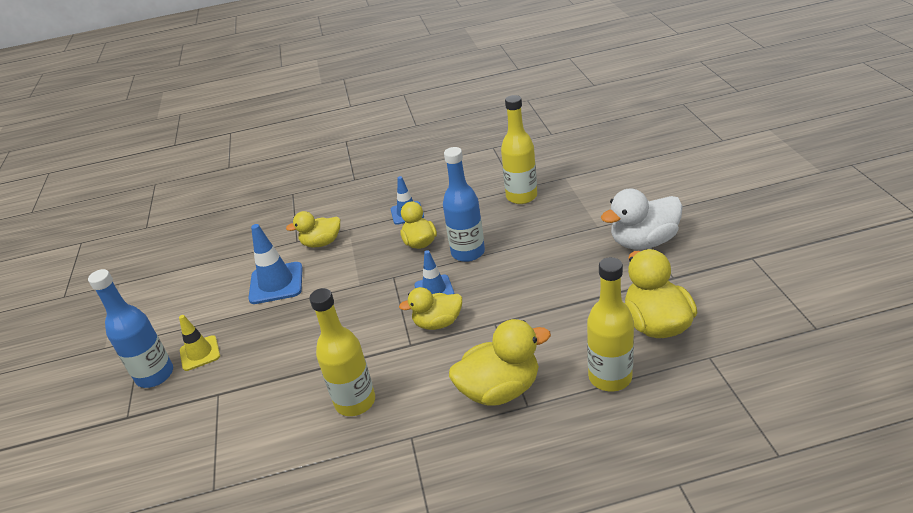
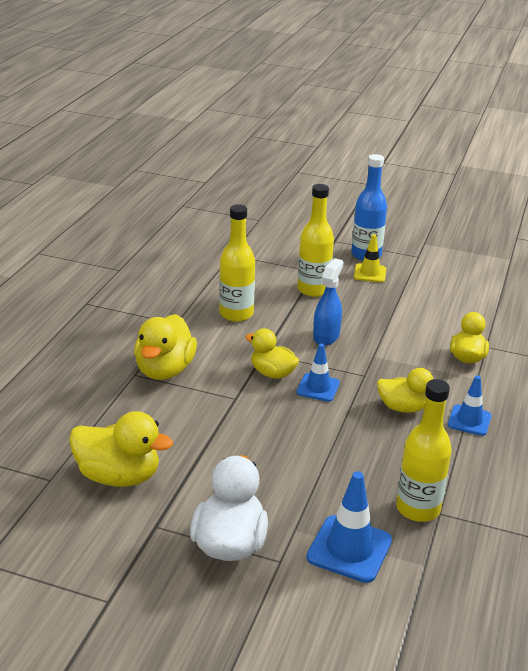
camera: 115 degrees right, 5 degrees down
blue traffic cone [248,224,303,304] -> blue traffic cone moved to [307,471,392,583]
yellow duck [399,287,462,330] -> yellow duck turned 75 degrees counterclockwise [245,328,299,379]
blue bottle [443,147,485,262] -> none
yellow bottle [587,257,634,392] -> yellow bottle moved to [297,184,334,297]
none -> blue spray bottle [313,258,343,346]

